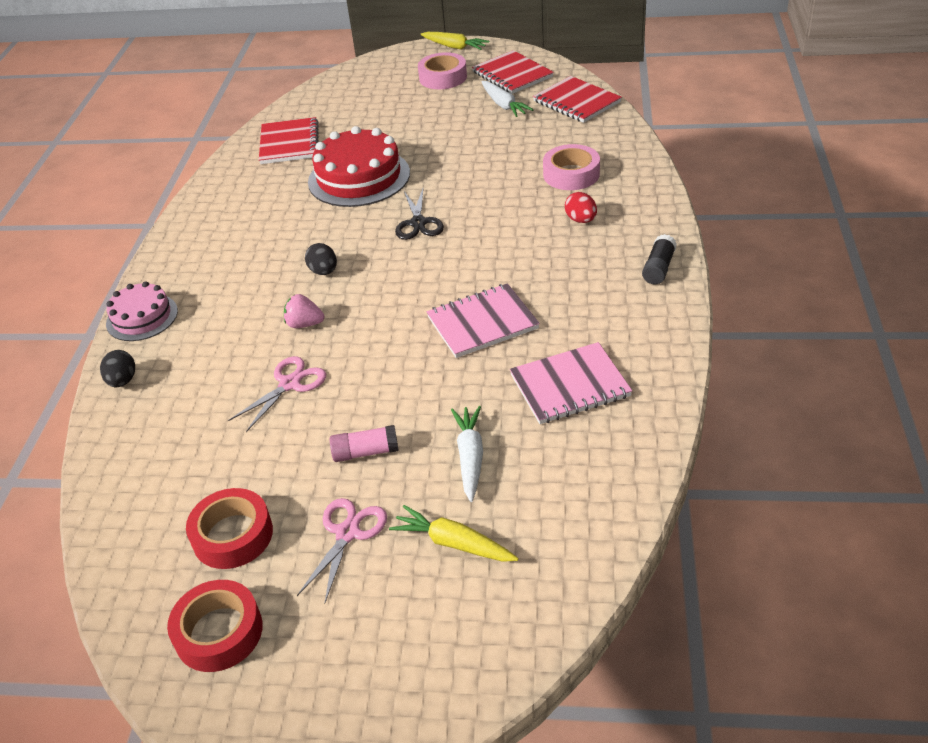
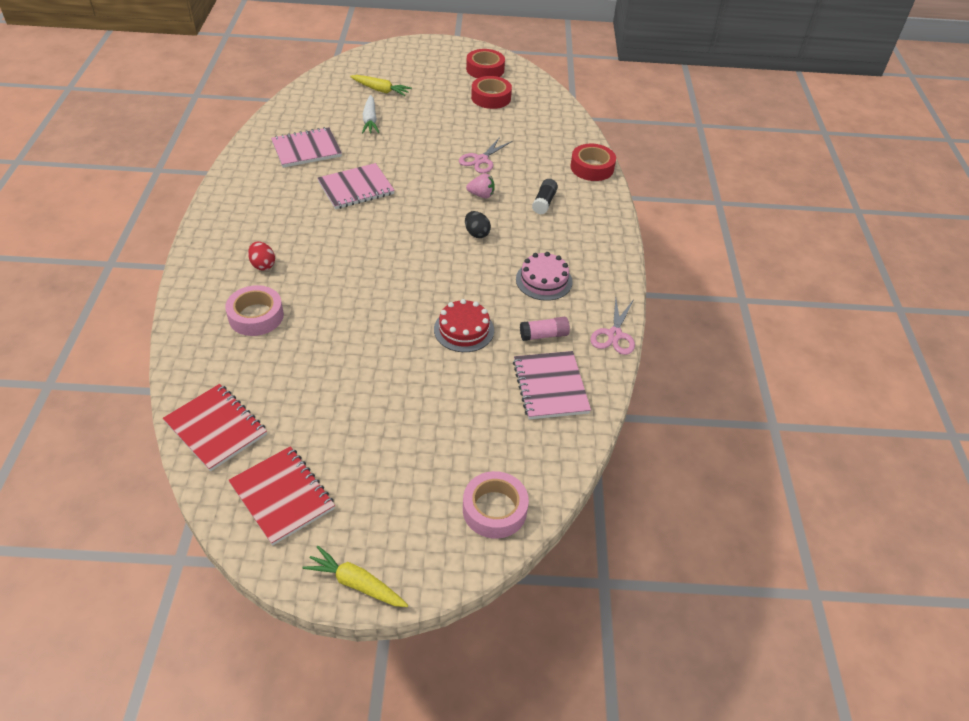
camera: 170 degrees right, 5 degrees up
black egg [100,350,135,387] -> red tape [570,144,616,181]
pink cake [106,281,178,341] -> pink cake moved to [516,252,573,301]
red notebook [259,117,319,164] -> pink notebook [513,351,591,420]
pink scissors [297,498,387,604] -> pink scissors moved to [591,298,635,355]
red cake [308,126,410,207] -> red cake [434,299,494,352], size x0.60
pink glue stick [330,425,399,462] -> pink glue stick moved to [520,317,570,341]
black scissors [395,189,444,240] -> none
pink tape [418,52,467,89] -> pink tape moved to [463,471,529,539]
white carrot [481,81,534,117] -> none
black glue stick [642,234,677,284] -> black glue stick moved to [532,179,558,214]

